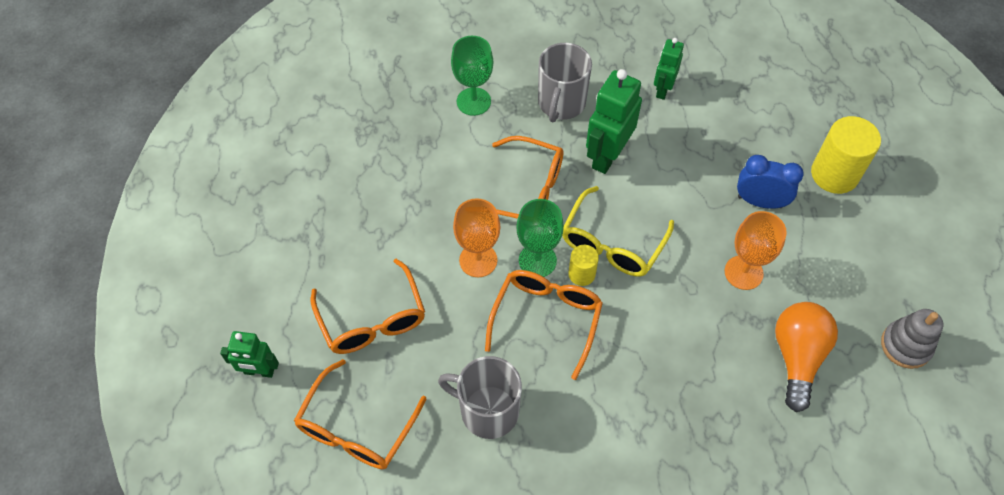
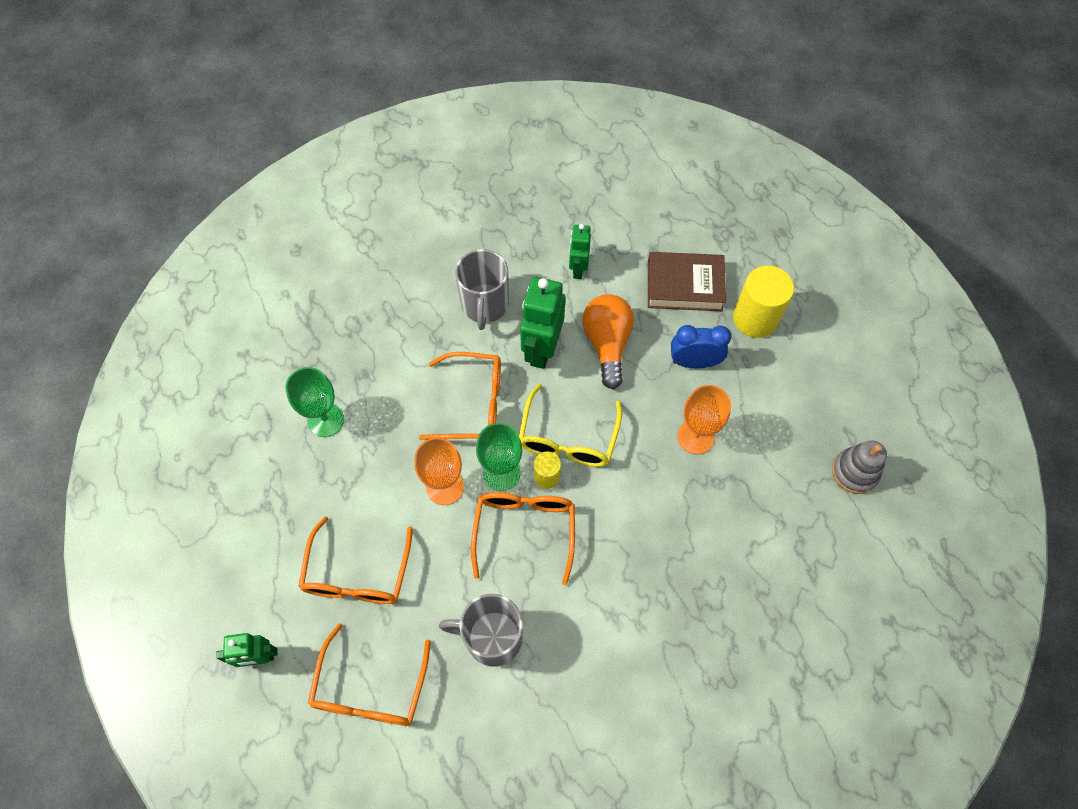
camera: 15 degrees left, 5 degrees up
orange glasses [310,259,425,354] -> orange glasses turned 45 degrees clockwise [298,516,413,604]
green goblet [451,36,493,116] -> green goblet moved to [285,367,344,437]
orange light bulb [775,302,838,412] -> orange light bulb moved to [583,294,634,389]
none -> brown book [648,252,726,311]

